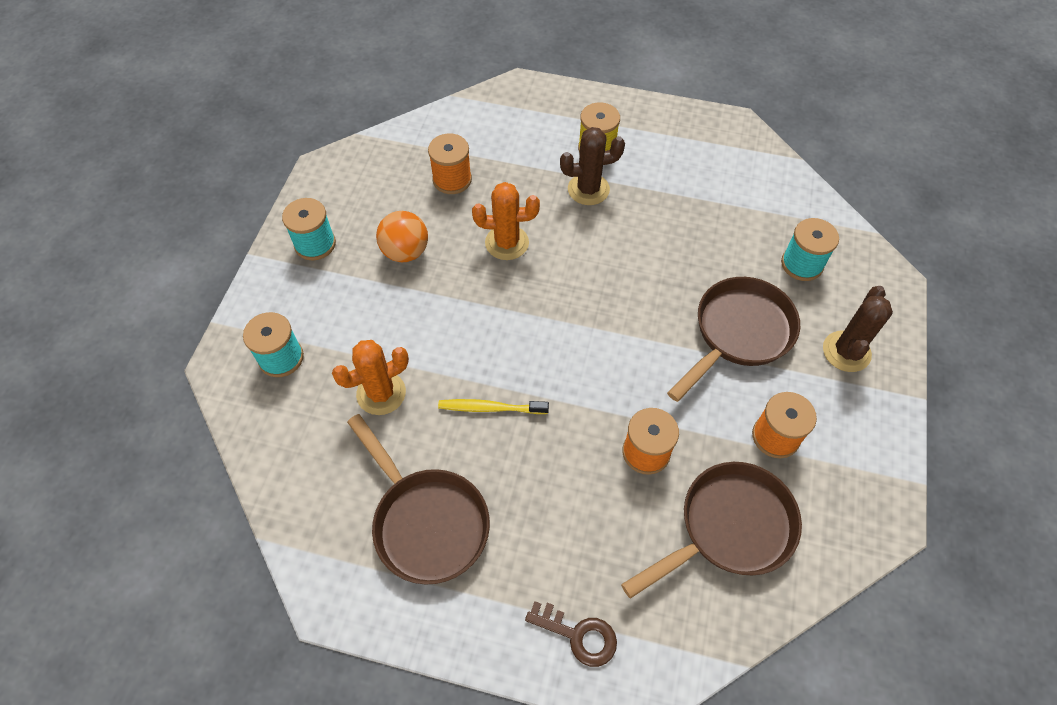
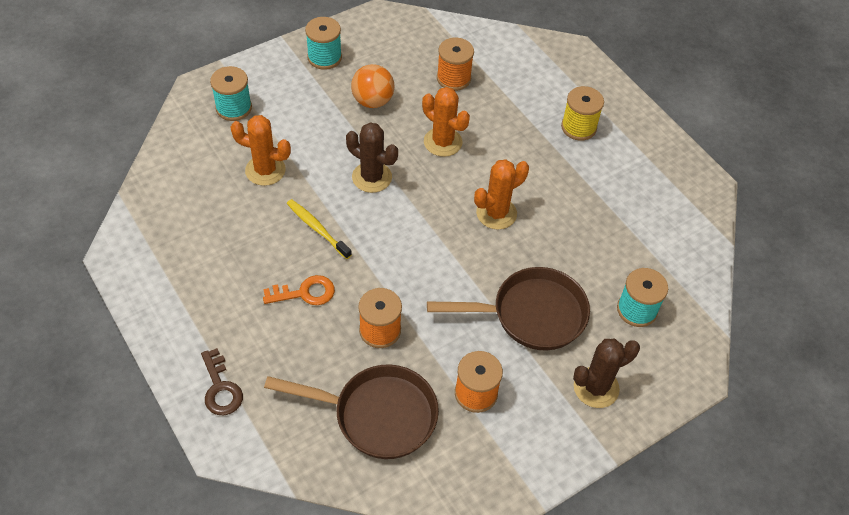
camera: 40 degrees right, 5 degrees down
brown pan [347,414,490,585] -> none
brown cactus [560,127,625,205] -> brown cactus moved to [346,122,398,193]
none -> orange key [263,275,335,305]
none -> orange cactus [474,159,529,230]

